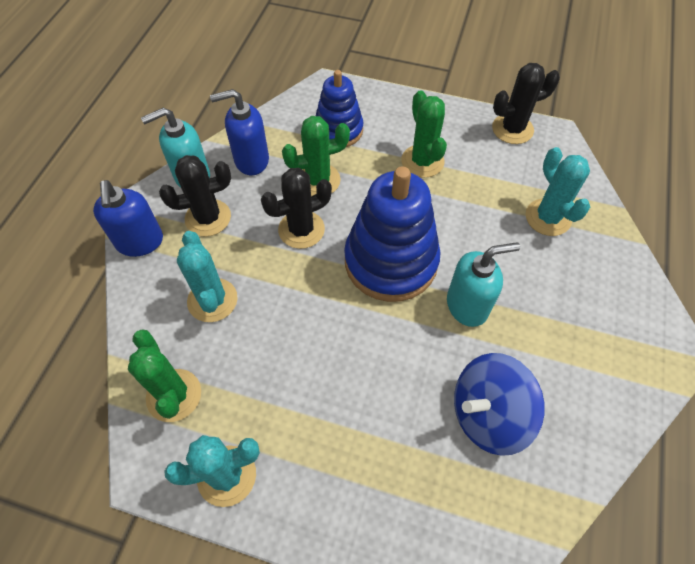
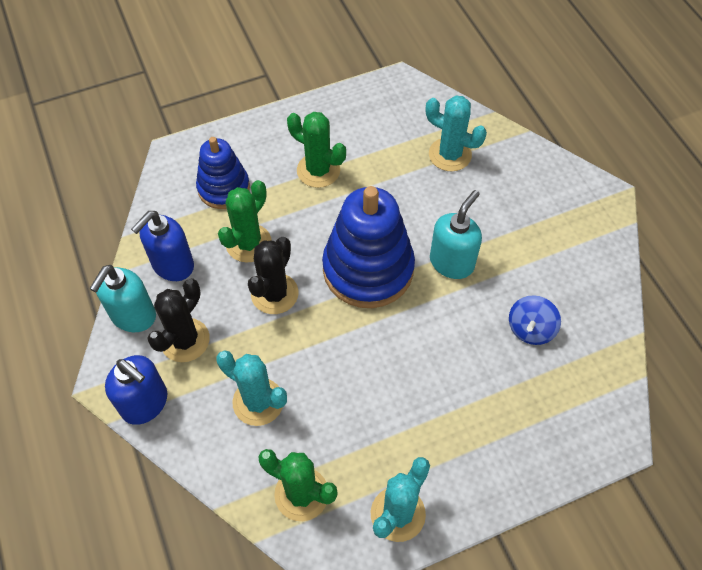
camera: 40 degrees left, 0 degrees up
blue spinning top [454,353,545,456] -> blue spinning top [509,295,561,345], size x0.61
black cactus [492,63,560,144] -> none

